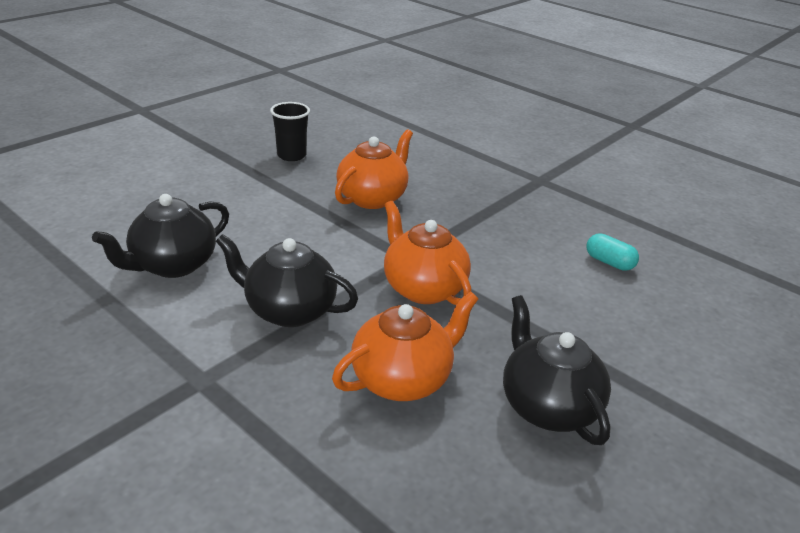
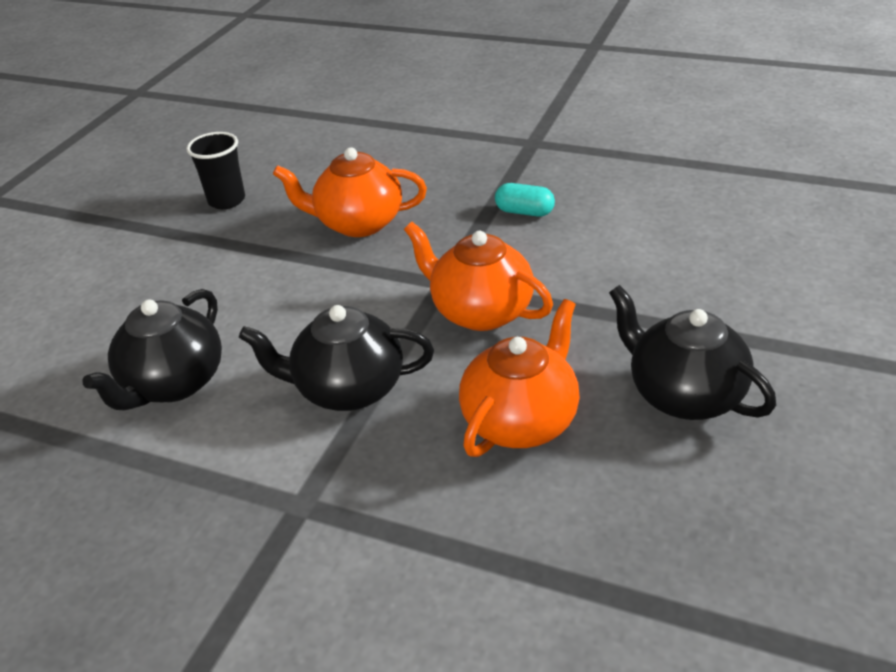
camera: 15 degrees left, 5 degrees up
orange teapot [335,129,413,209] -> orange teapot turned 105 degrees counterclockwise [273,147,427,237]
turquoise capsule [586,233,639,271] -> turquoise capsule moved to [495,183,555,217]

